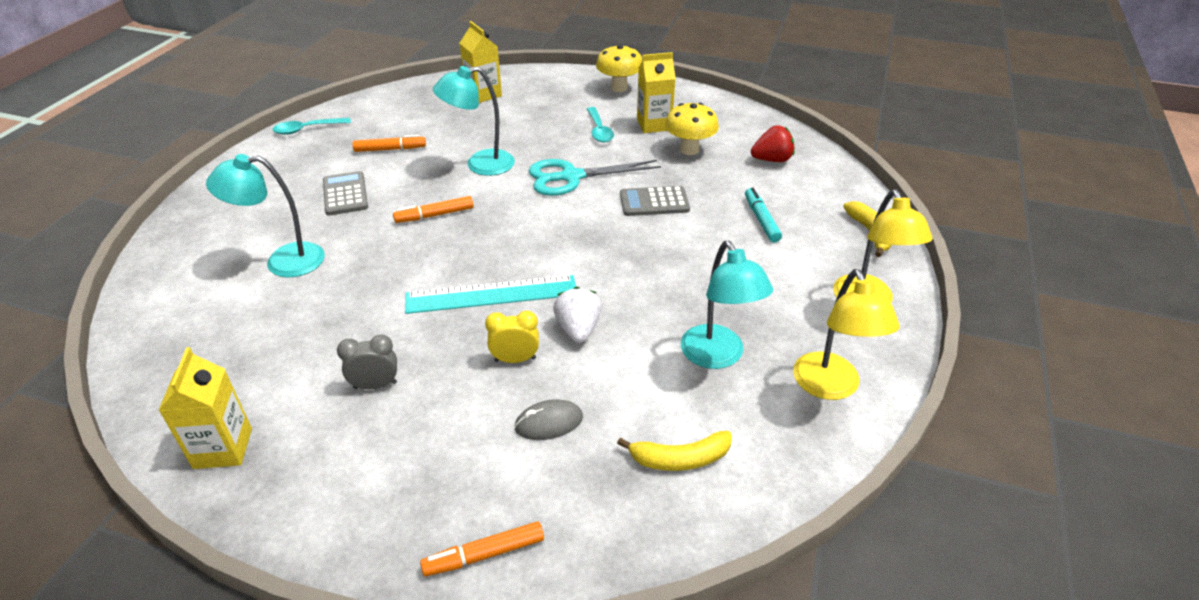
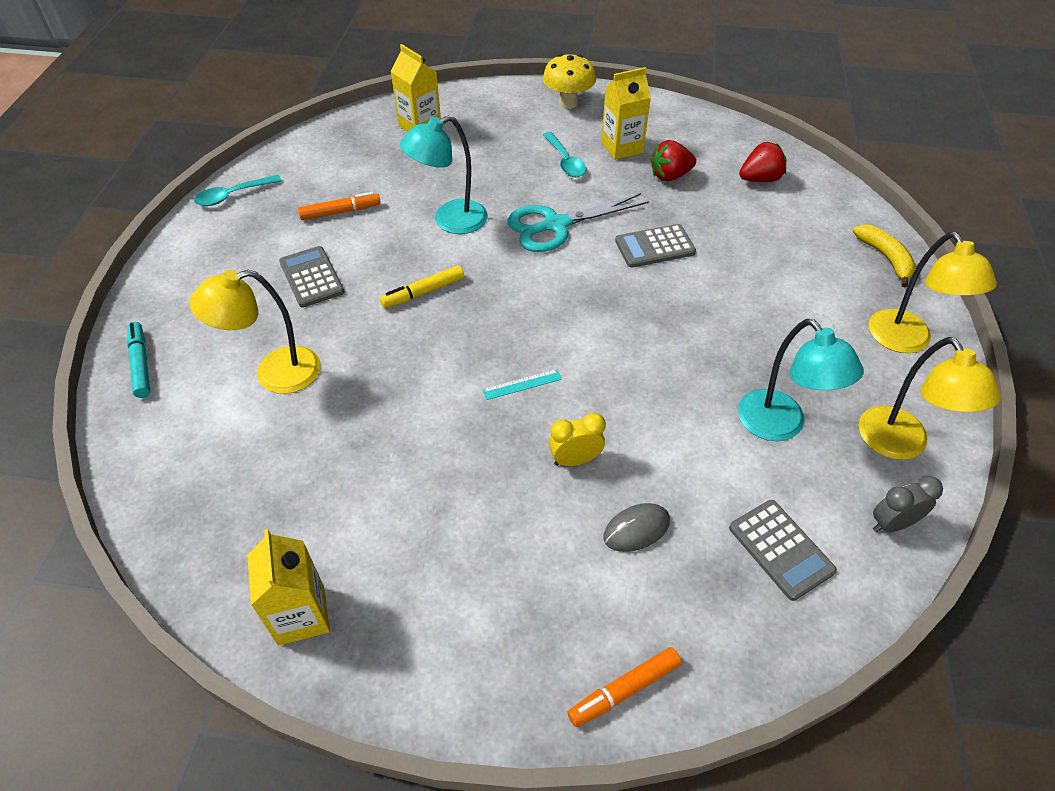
camera: 10 degrees left, 10 degrees up
turquoise lamp [206,154,325,277] -> yellow lamp [190,270,321,394]
grey clock [337,335,397,389] -> grey clock moved to [873,476,943,532]
orange marker [393,196,474,223] -> yellow marker [380,265,464,308]
turquoise ruler [405,275,576,314] -> turquoise ruler [482,369,562,400], size x0.43
white strawberry [553,287,602,343] -> none
yellow banana [617,431,732,471] -> grey calculator [729,500,837,601]
yellow mushroom [665,103,719,155] -> red strawberry [651,140,696,182]
turquoise marker [745,188,782,242] -> turquoise marker moved to [127,322,150,398]

